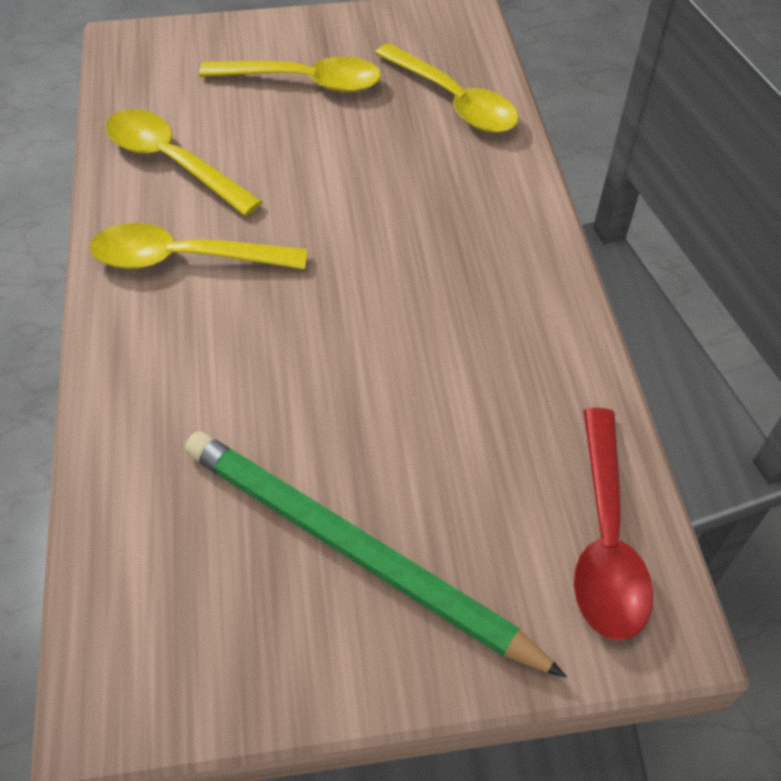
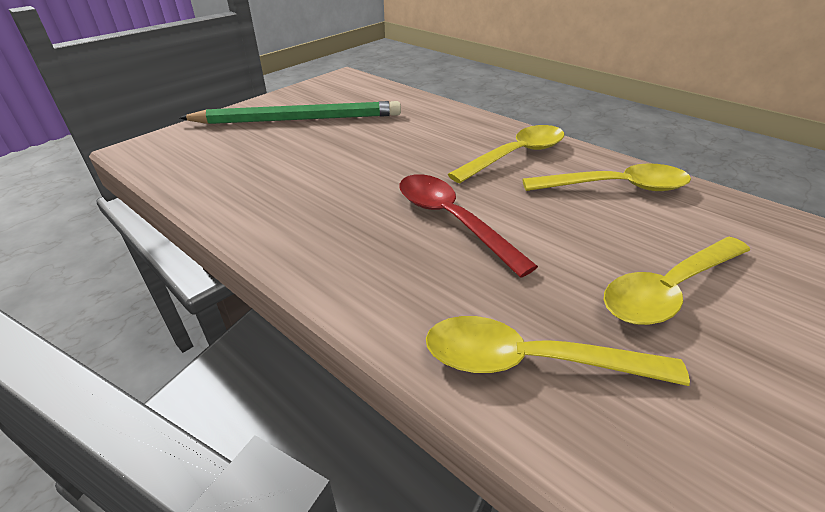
camera: 140 degrees right, 15 degrees down
red spoon [574,408,653,641] -> red spoon moved to [400,174,538,278]

